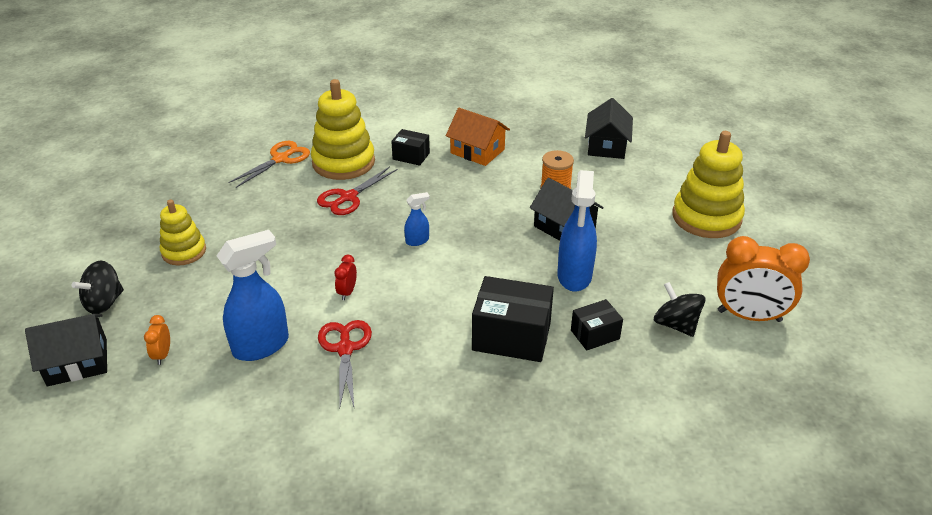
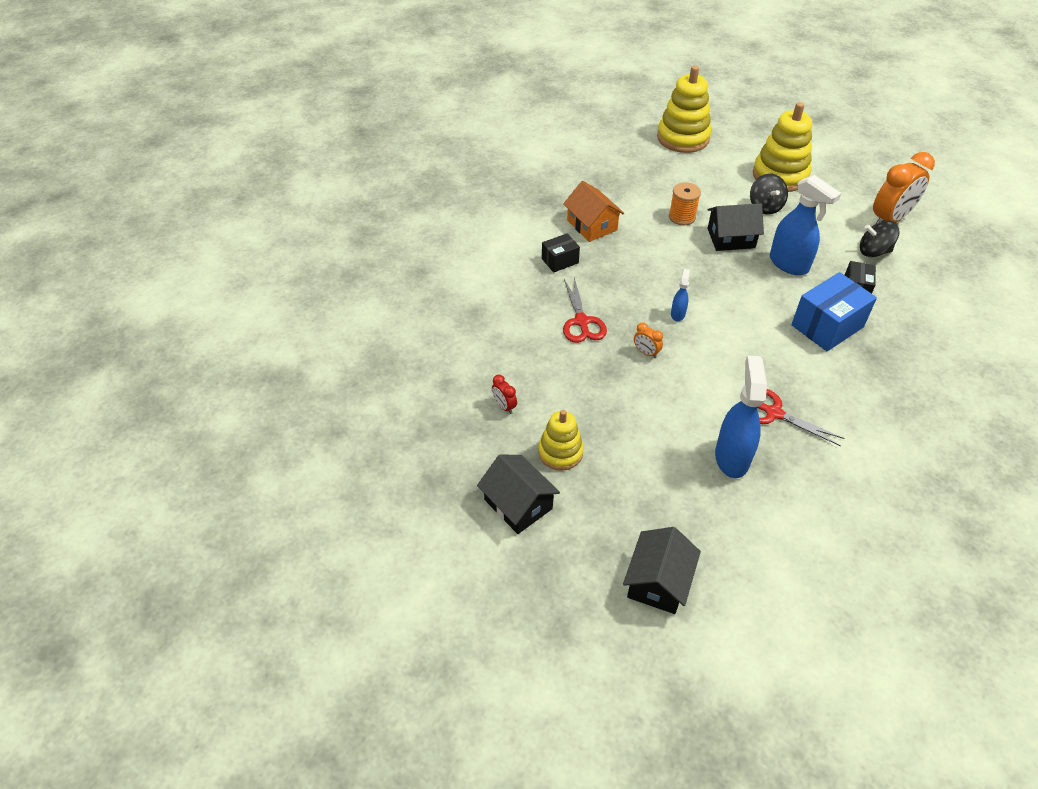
camera: 50 degrees left, 10 degrees up
black spinning top [72,261,124,314] -> black spinning top moved to [750,174,788,214]
orange clock [144,315,170,365] -> orange clock moved to [634,323,663,358]
orange scissors [229,141,310,188] -> none
yellow stacking toy [311,79,375,180] -> yellow stacking toy moved to [657,66,711,153]
red clock [334,255,357,300] -> red clock moved to [492,375,517,414]
orange house [446,108,510,166] -> orange house turned 75 degrees clockwise [563,181,624,242]
black box [472,276,554,362] -> blue box [791,272,877,351]
black house [585,98,633,159] -> black house moved to [477,454,560,534]

